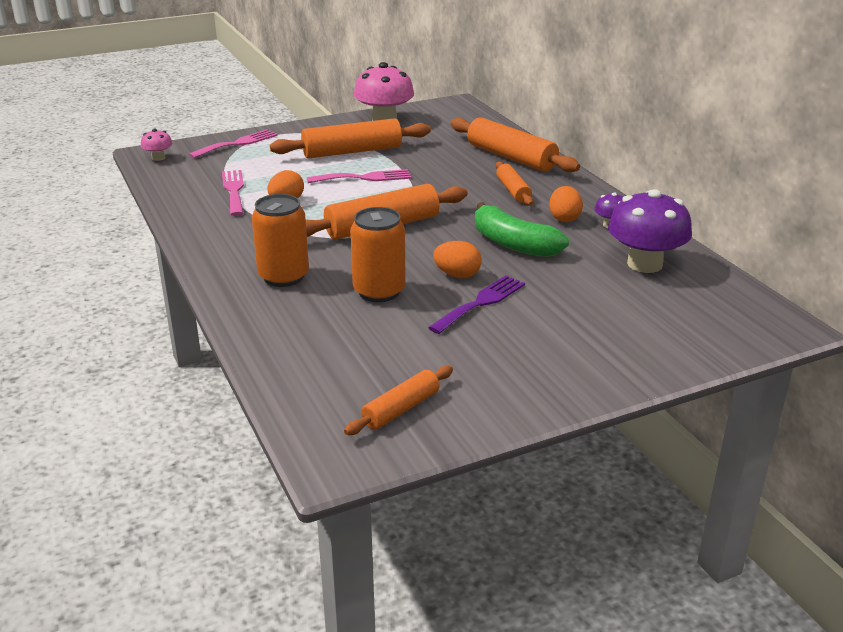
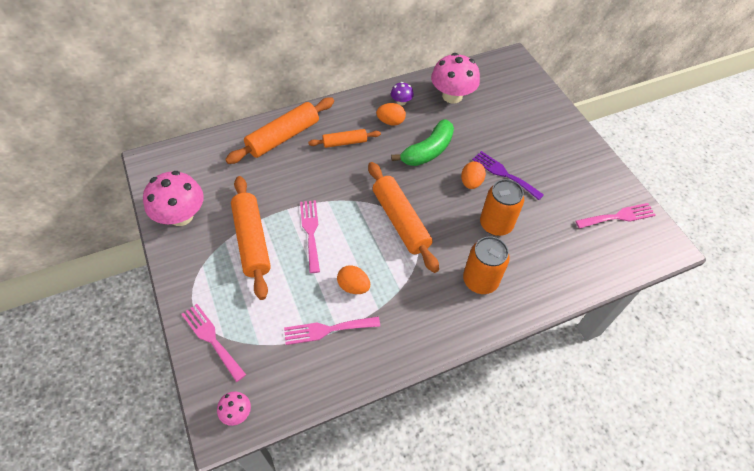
camera: 90 degrees left, 25 degrees up
orange rolling pin [344,366,453,435] -> pink fork [575,203,656,229]
purple mushroom [608,189,692,273] -> pink mushroom [431,53,480,104]

